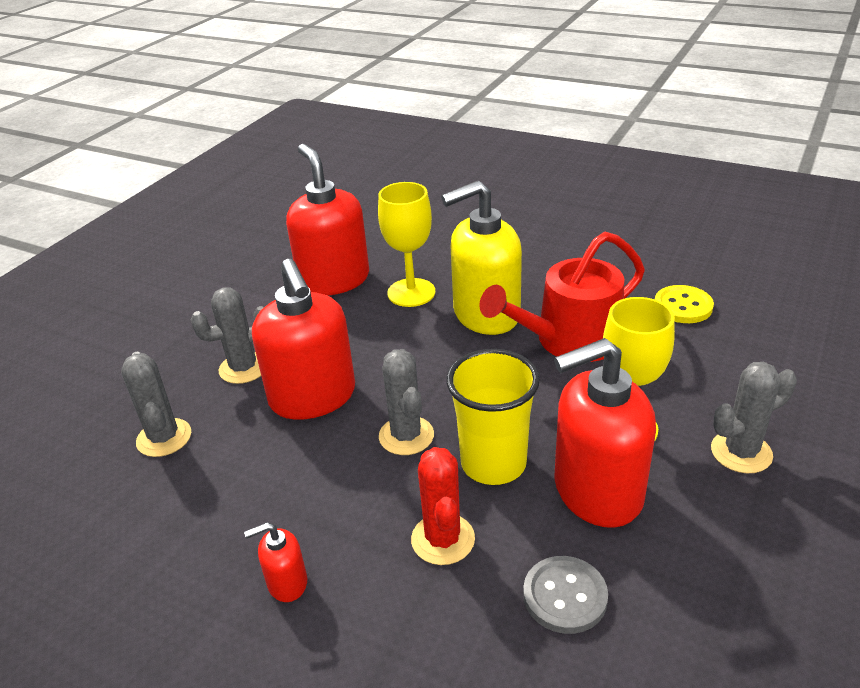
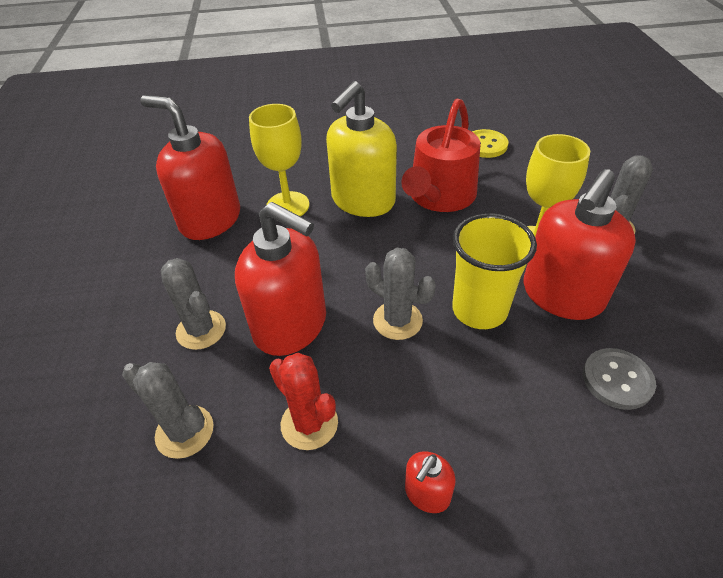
camera: 35 degrees left, 10 degrees up
grey cactus [191,287,264,384] -> grey cactus turned 75 degrees counterclockwise [161,258,226,350]
red cactus [411,447,475,565] -> red cactus moved to [269,353,338,450]

